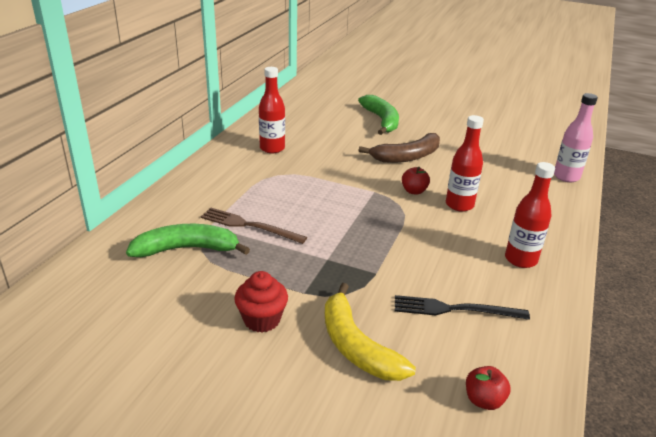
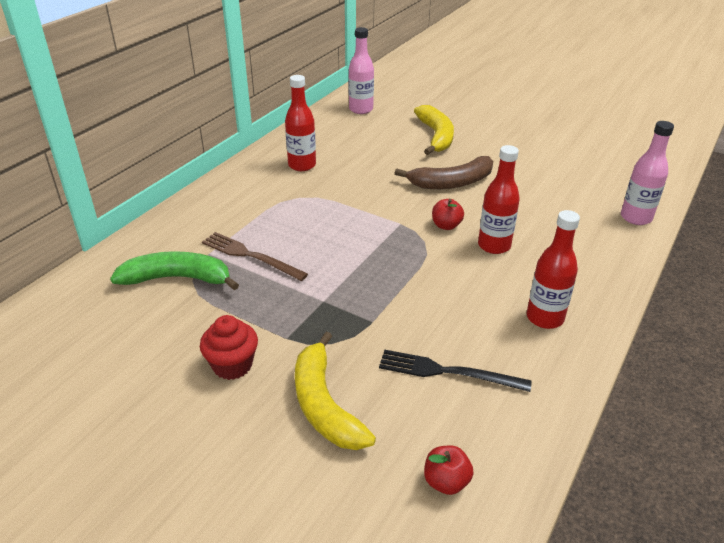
camera: 10 degrees right, 5 degrees up
green banana [358,95,399,135] -> yellow banana [414,105,454,155]
none -> pink bottle [348,27,374,114]

